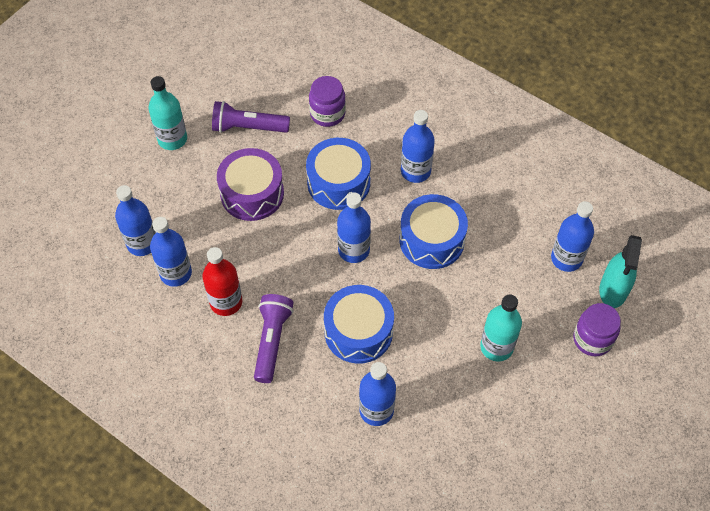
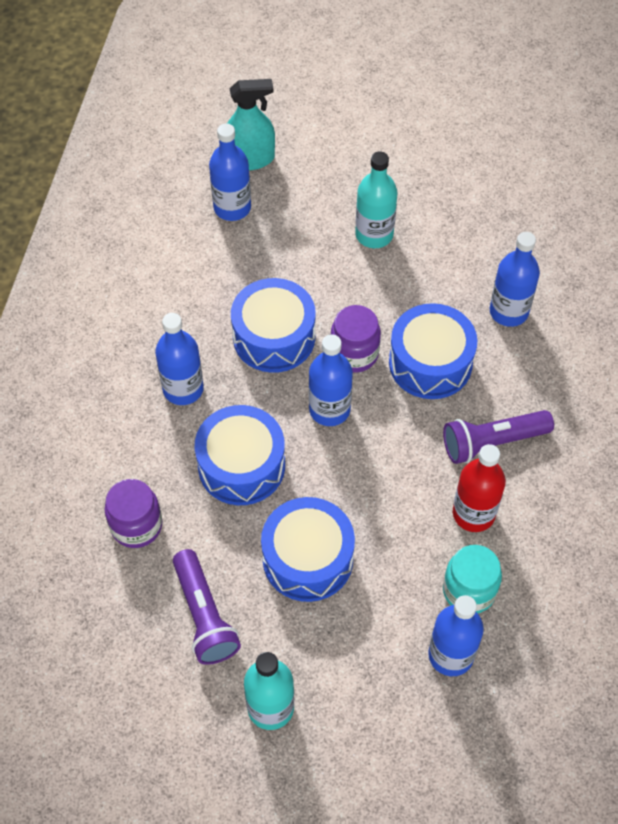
camera: 115 degrees left, 0 degrees up
blue bottle [150,217,192,287] -> turquoise jar [443,545,502,613]
purple drum [217,148,284,221] -> blue drum [261,497,355,602]
purple jar [573,303,621,356] -> purple jar moved to [331,305,381,373]

